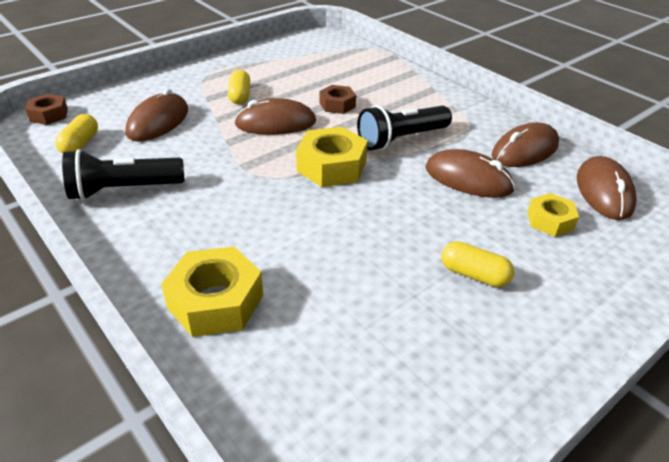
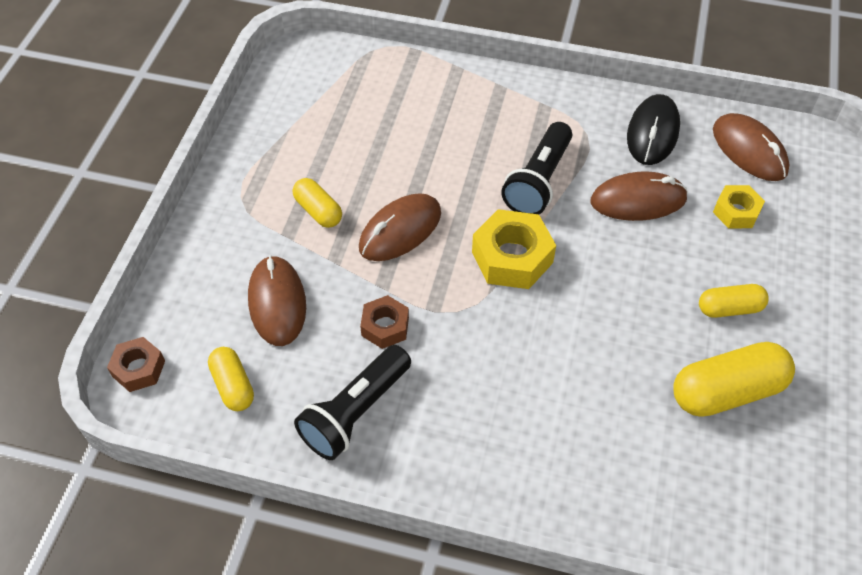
camera: 35 degrees left, 15 degrees up
yellow nut [161,247,263,337] -> none
brown nut [320,85,356,114] -> brown nut moved to [360,295,409,349]
brown mouse [492,123,559,167] -> black mouse [627,94,680,165]
none -> yellow capsule [673,342,795,417]

